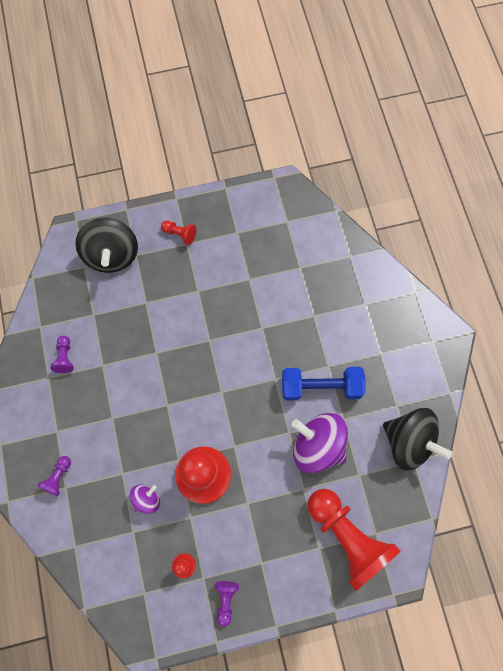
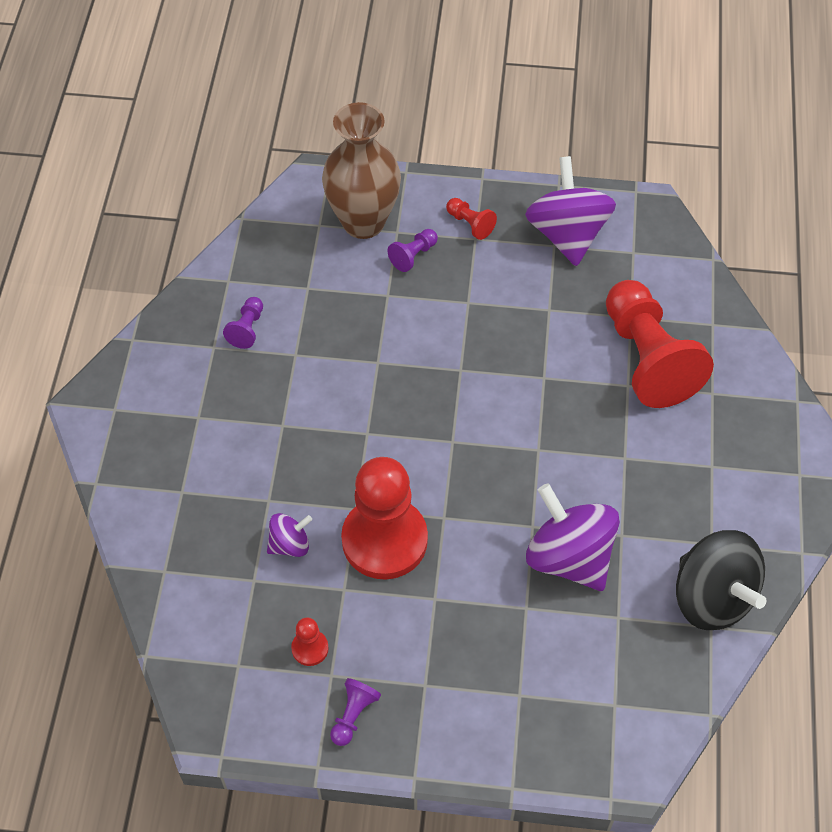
camera: 20 degrees right, 15 degrees down
purple pawn [37,456,71,497] -> purple pawn moved to [387,229,438,272]
black spinning top [75,218,138,273] -> brown vase [322,102,401,239]
blue dumbbell [282,367,366,400] -> none
red pawn [308,489,401,591] -> red pawn moved to [606,280,714,408]
none -> purple spinning top [525,156,616,266]

